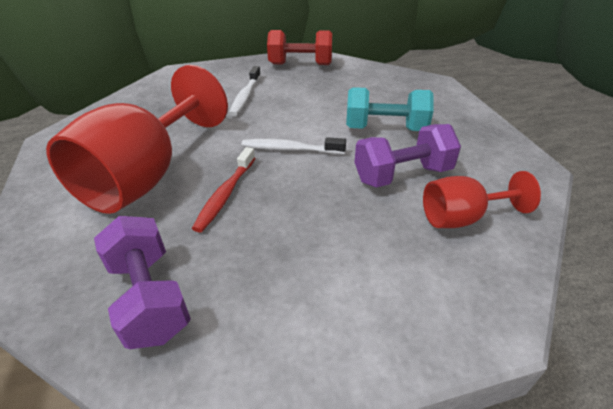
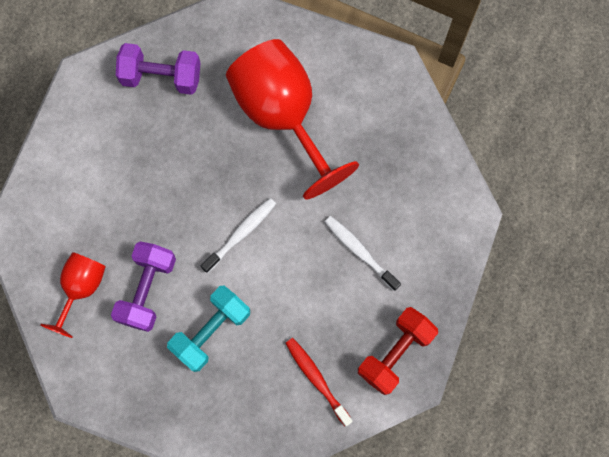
camera: 125 degrees right, 35 degrees up
red toothbrush [192,147,255,233] -> red toothbrush moved to [285,338,353,426]

